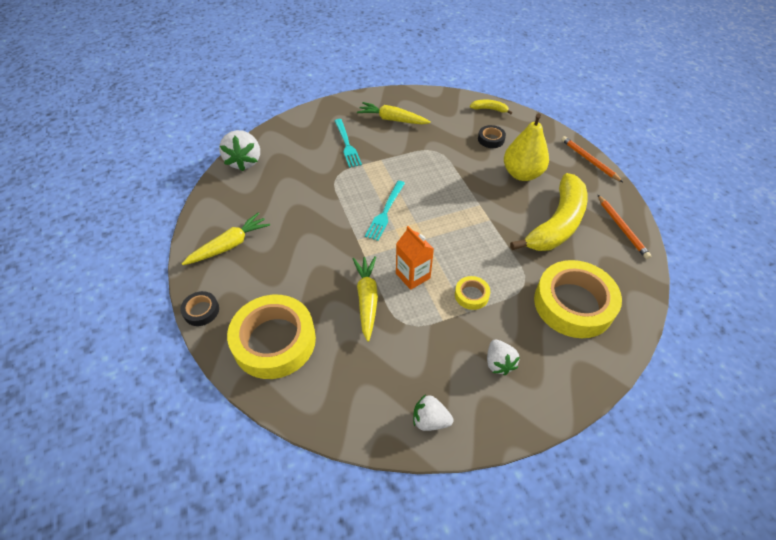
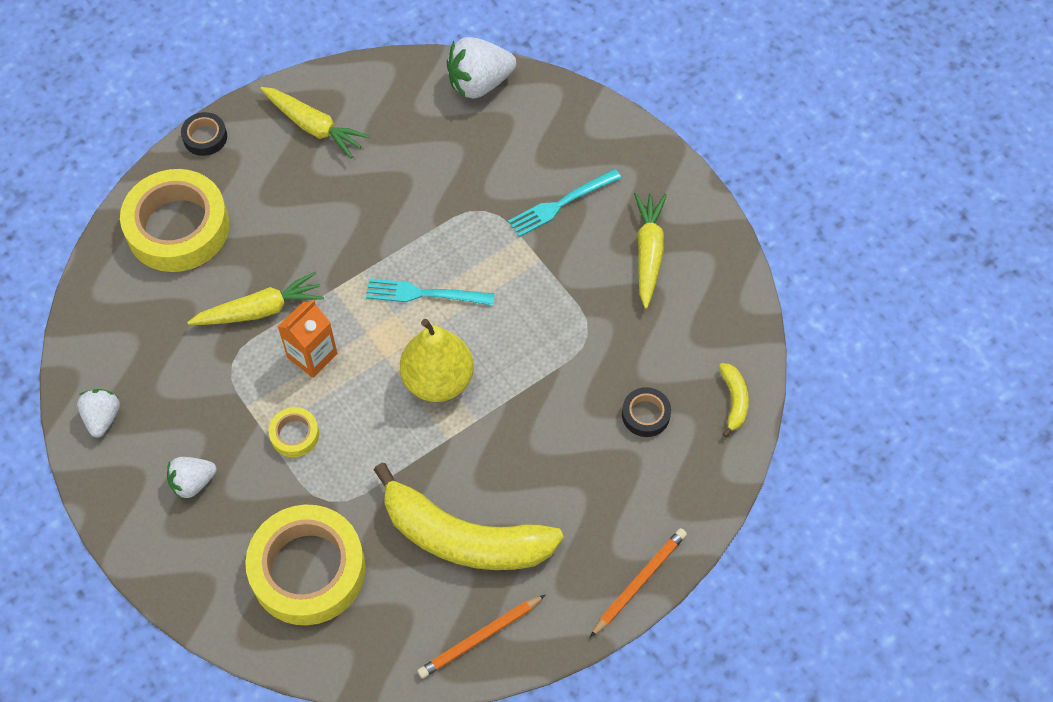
camera: 75 degrees right, 10 degrees up
yellow pear [504,113,549,181] -> yellow pear moved to [400,319,474,402]

